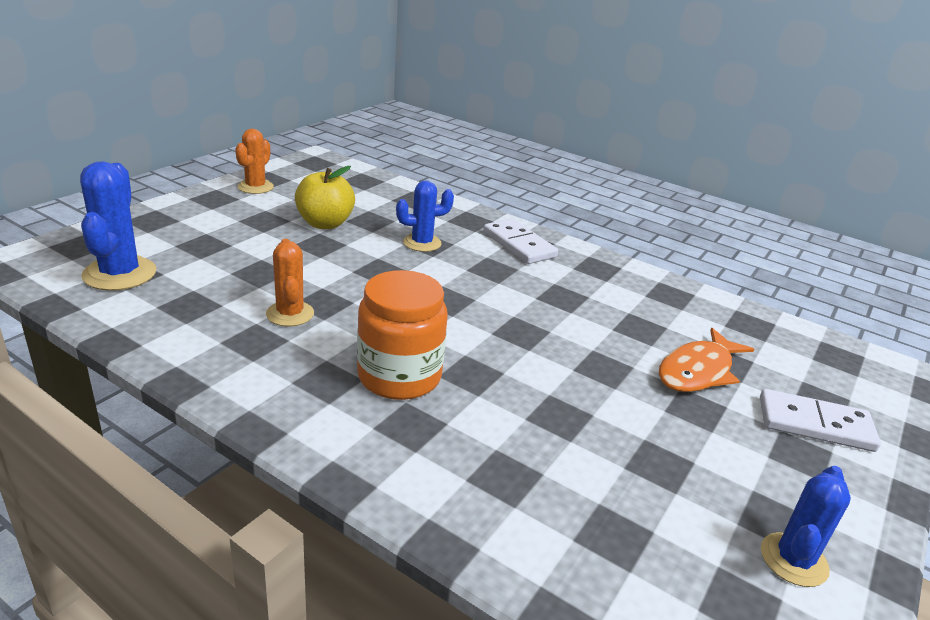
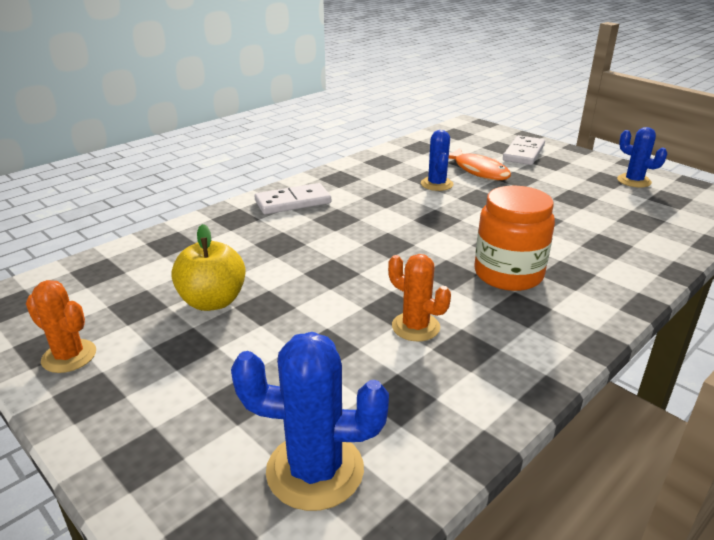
camera: 75 degrees left, 0 degrees up
orange cactus [266,239,314,326] -> orange cactus turned 45 degrees clockwise [388,254,451,341]
blue cactus [396,180,454,252] -> blue cactus moved to [421,130,454,191]

